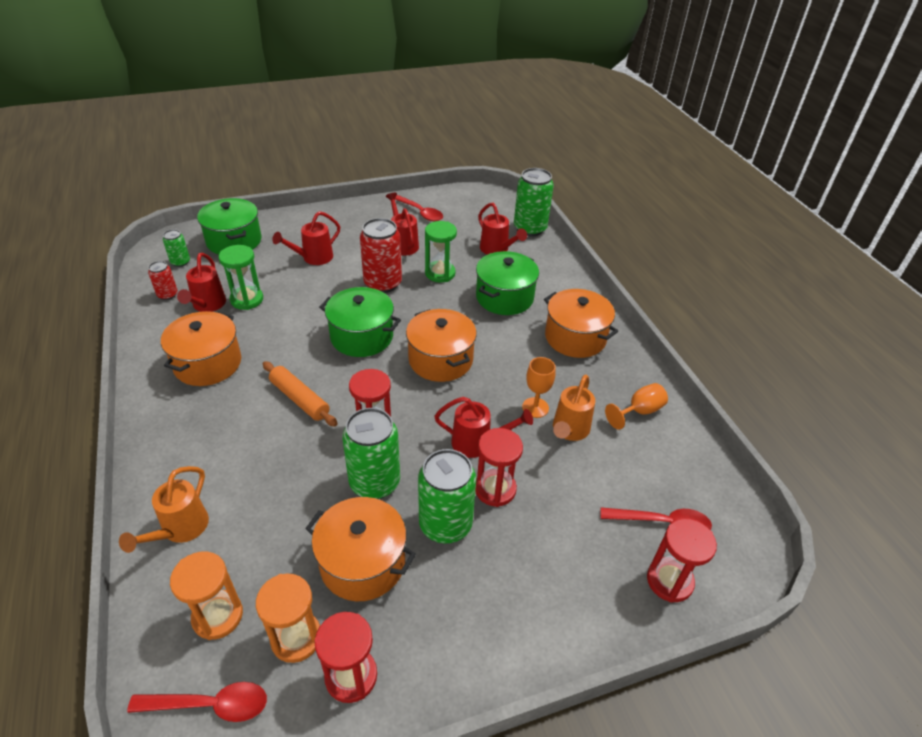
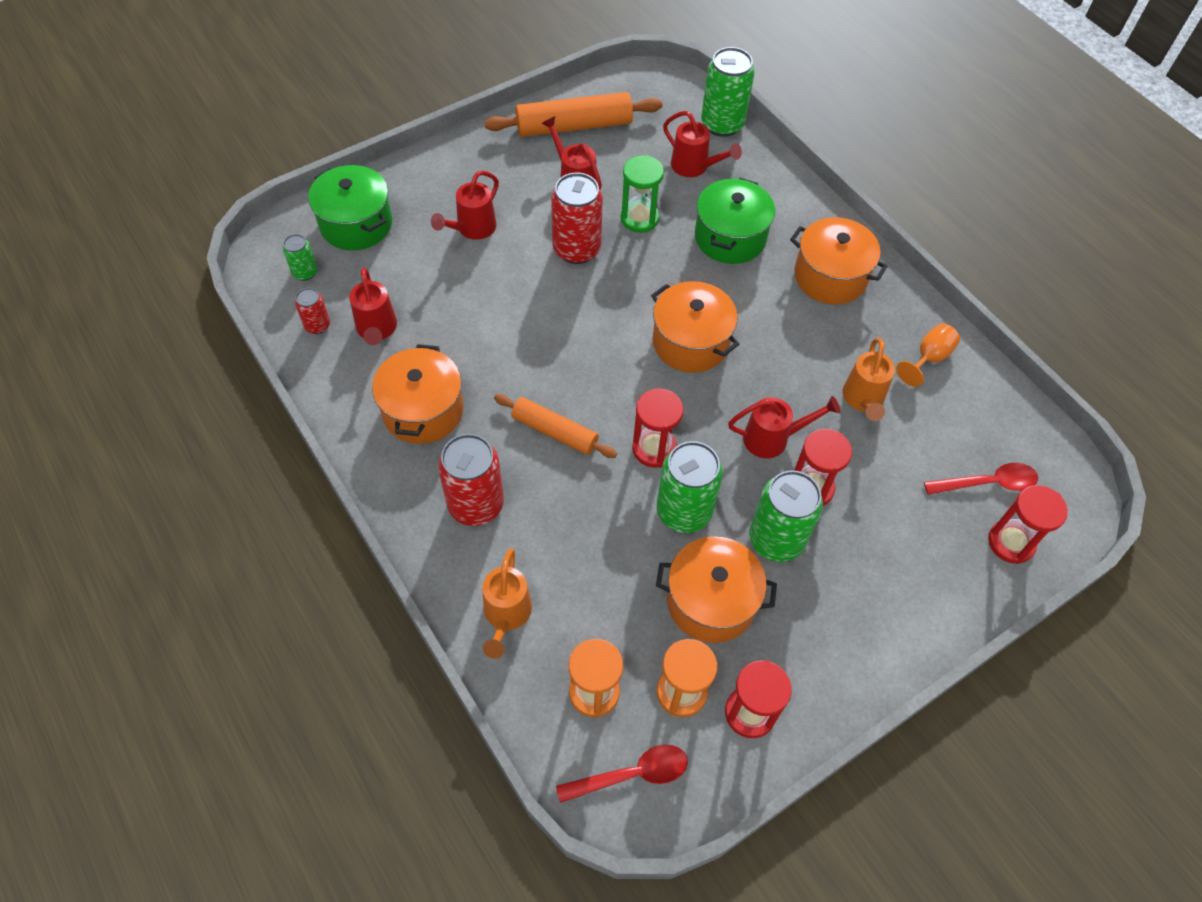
camera: 15 degrees left, 15 degrees up
green hourglass [218,245,263,310] -> none
green pot [319,287,401,357] -> none
red spoon [395,195,443,221] -> orange rolling pin [484,92,663,137]
orange goblet [522,357,555,418] -> none
none -> red can [438,434,504,526]

